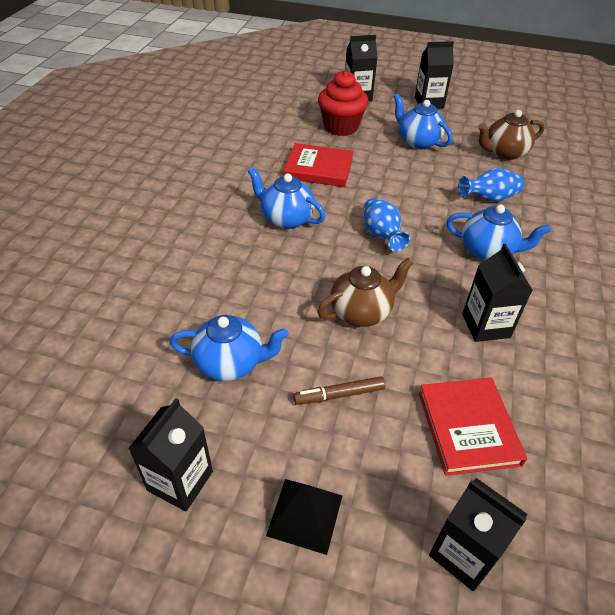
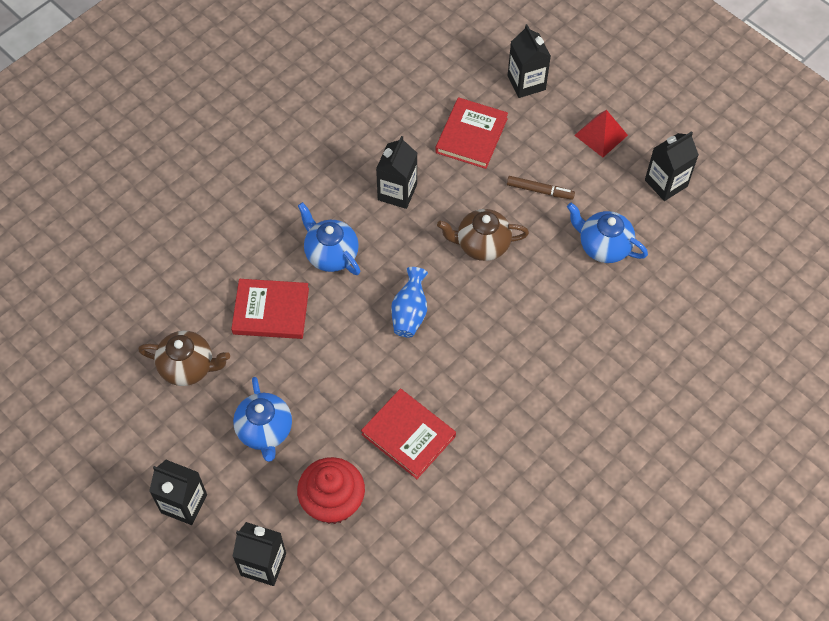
camera: 150 degrees left, 15 degrees up
blue teapot [248,167,326,229] -> none
black pyramid [266,479,342,555] -> red pyramid [574,110,628,157]
blue vase [458,168,524,202] -> red book [231,279,309,339]

